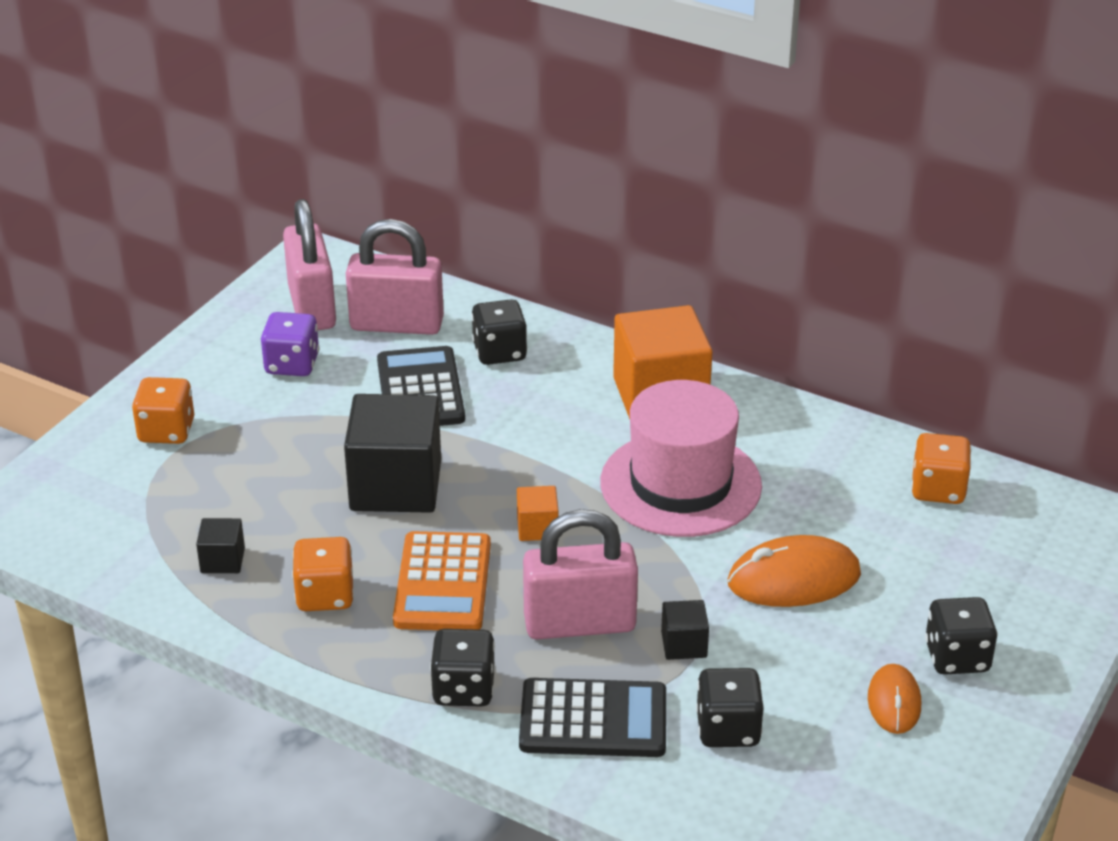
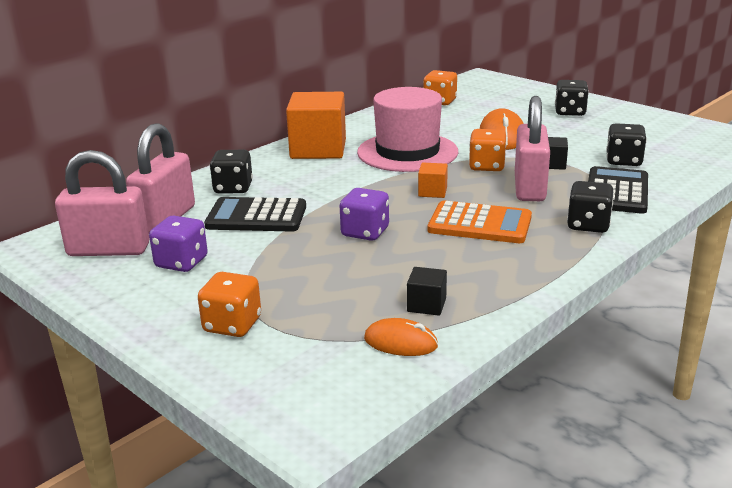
camera: 75 degrees left, 10 degrees down
orange dice [292,537,354,611] -> orange dice moved to [469,129,506,171]
black cube [344,394,441,513] -> purple dice [340,188,389,241]
orange mouse [868,664,921,734] -> orange mouse moved to [364,318,438,356]

